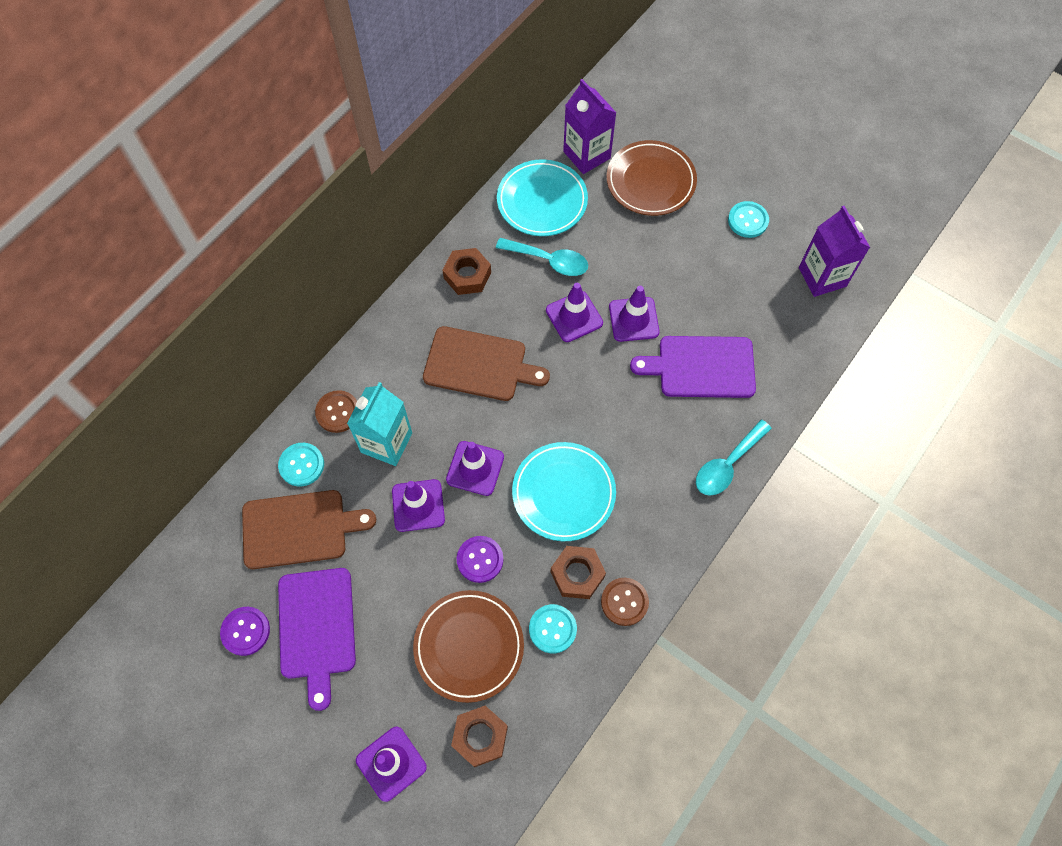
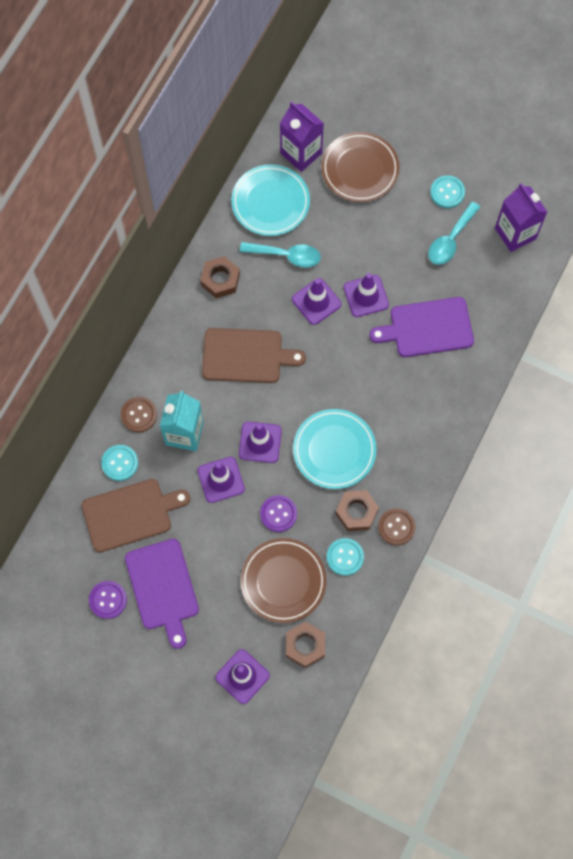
camera: 10 degrees left, 5 degrees up
turquoise spoon [696,420,772,496] -> turquoise spoon moved to [428,201,480,265]

